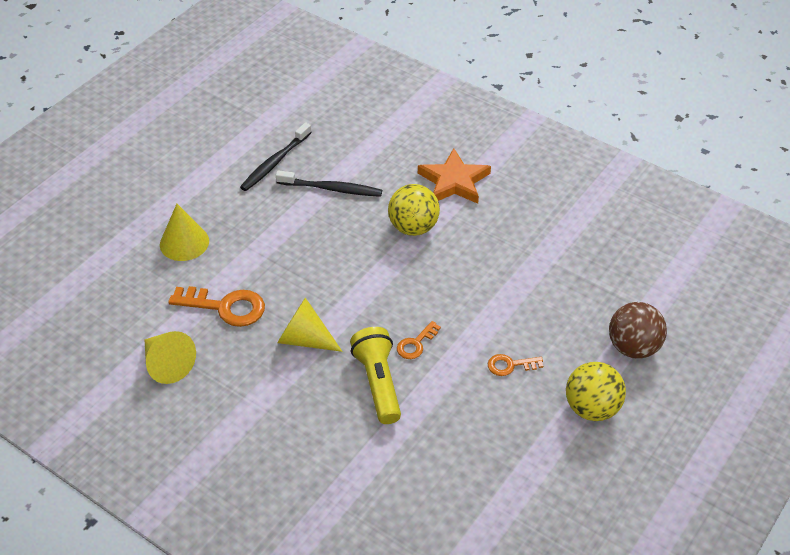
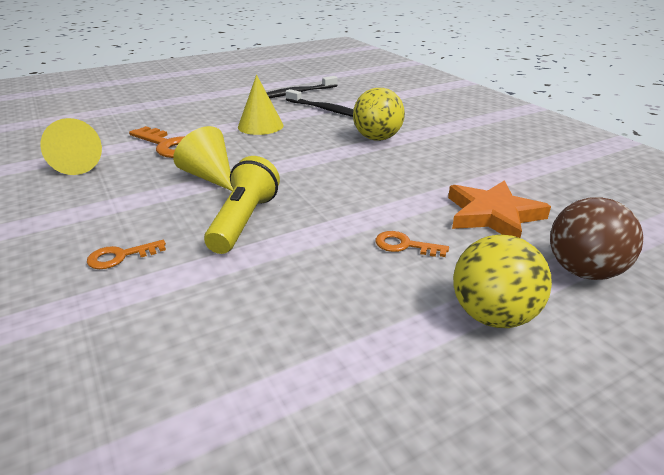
camera: 25 degrees right, 15 degrees down
yellow cone [160,204,209,261] -> yellow cone moved to [238,75,283,135]
orange key [397,321,441,359] -> orange key moved to [87,240,166,269]
orange star [418,148,491,204] -> orange star moved to [448,180,551,238]

